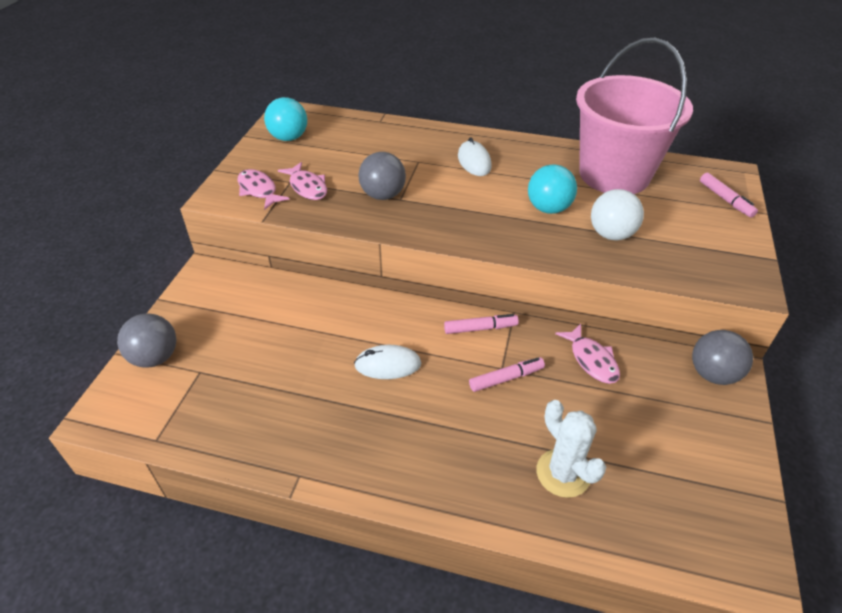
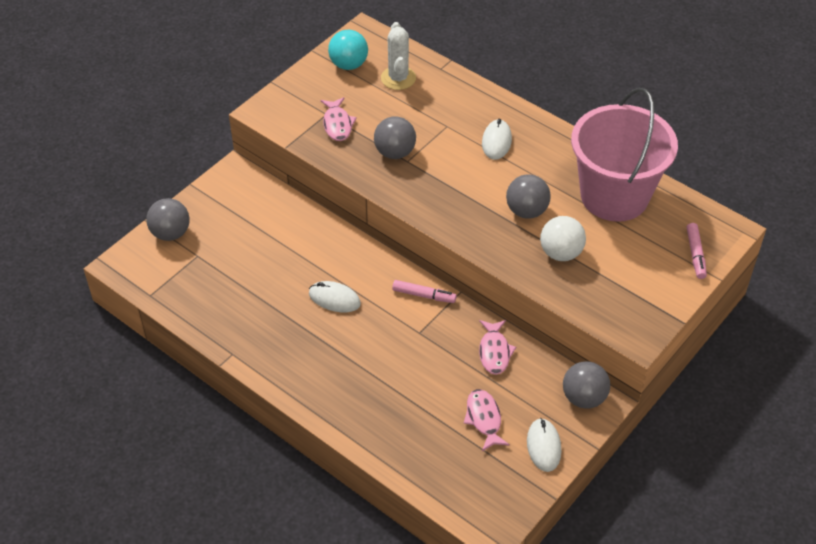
camera: 25 degrees right, 5 degrees up
pink fish [237,169,289,210] -> pink fish moved to [464,389,510,451]
pink marker [469,357,545,392] -> none
turquoise ball [528,164,577,214] -> grey ball [506,174,551,219]
white cactus [536,400,606,498] -> white cactus moved to [381,22,416,90]
none -> white mouse [527,418,562,472]

